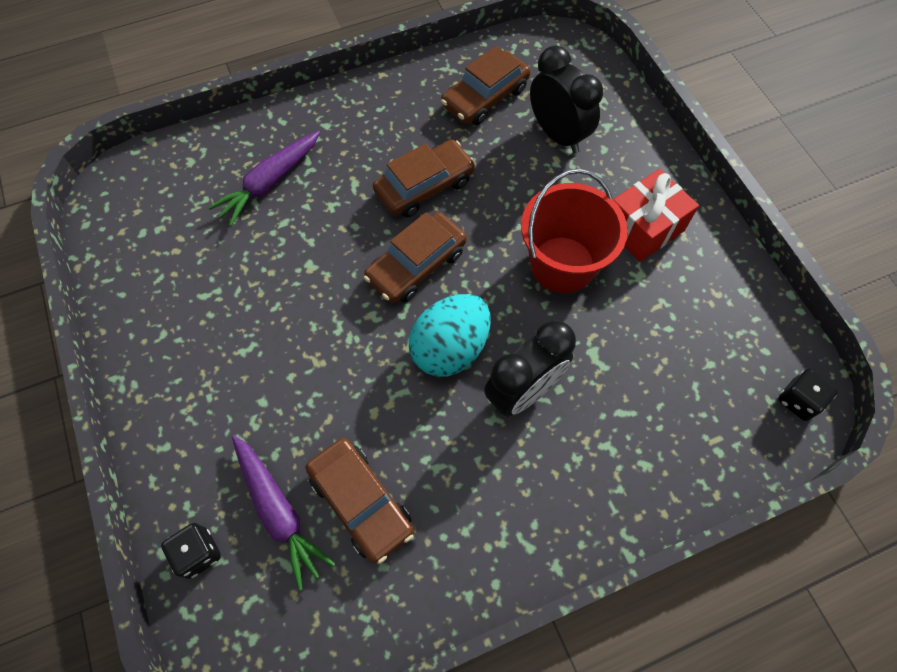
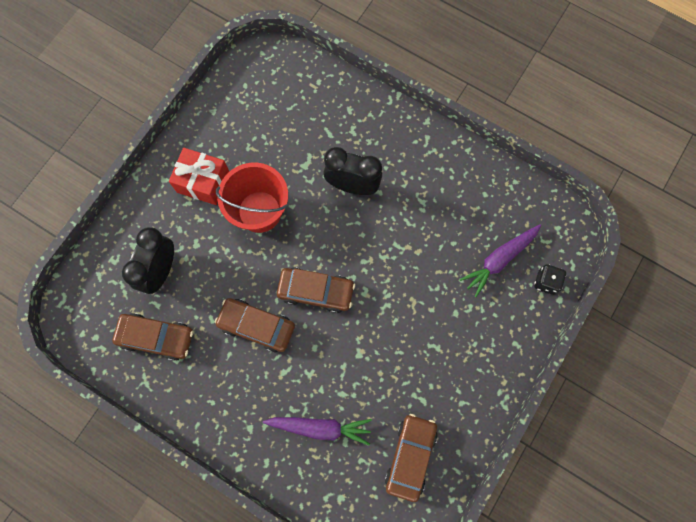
camera: 125 degrees left, 10 degrees up
purple carrot [232,435,335,590] -> purple carrot turned 150 degrees counterclockwise [460,224,541,297]
brown car [305,438,414,564] -> brown car moved to [385,414,438,502]
turquoise egg [409,294,491,377] -> none
black dice [778,368,838,421] -> none

